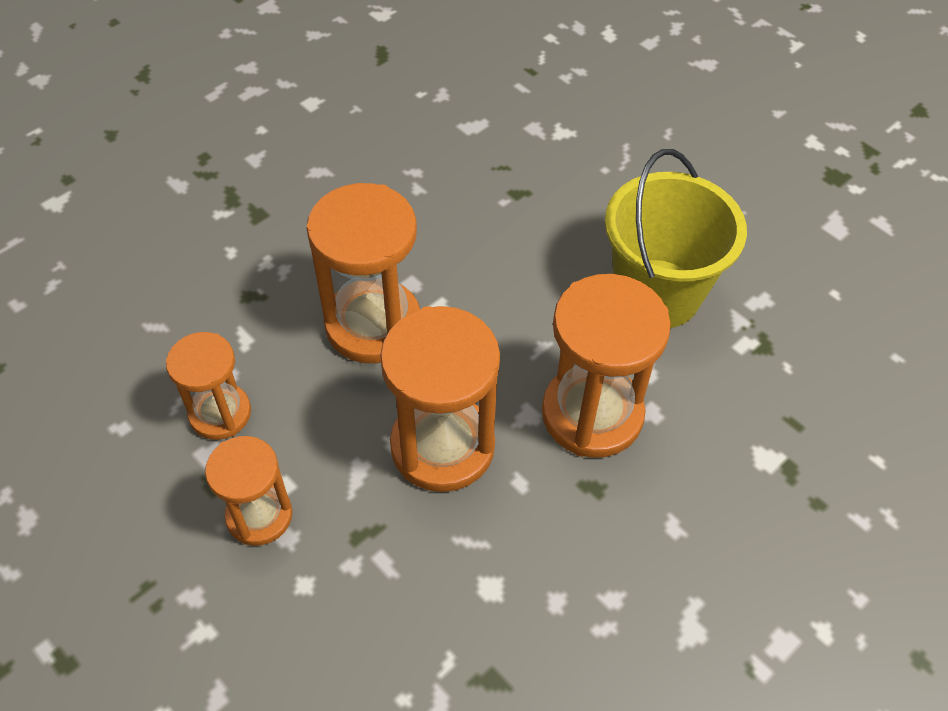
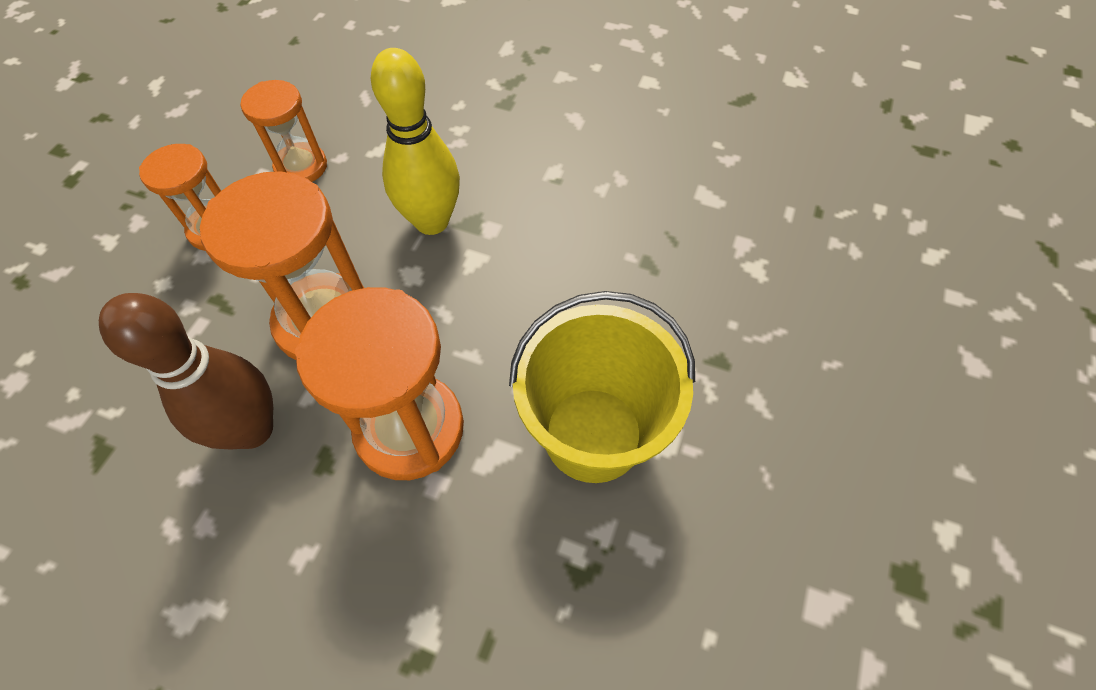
camera: 65 degrees right, 5 degrees up
orange hourglass [307,183,420,363] -> yellow bowling pin [371,48,460,235]
none -> brown bowling pin [99,293,273,450]

